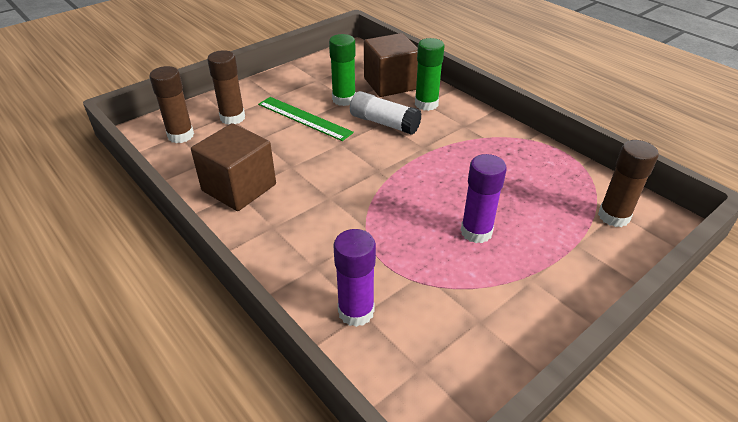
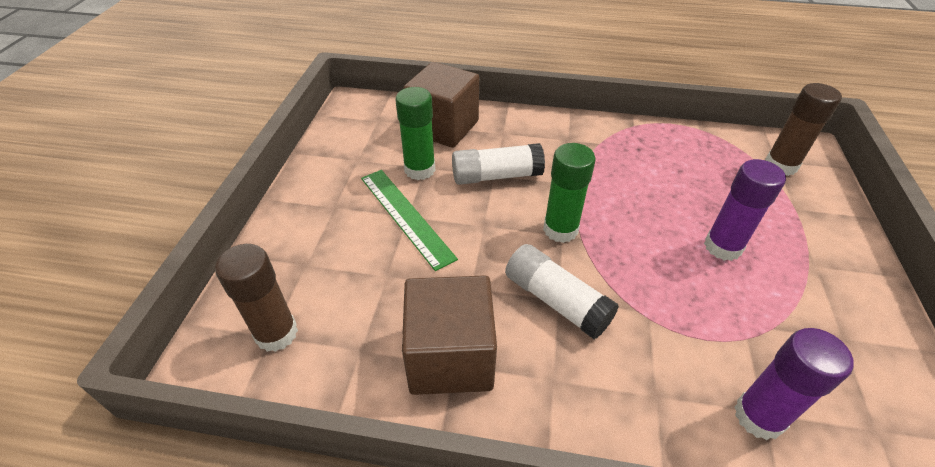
camera: 40 degrees left, 5 degrees up
brown glue stick [207,50,245,125] -> none
green ruler [258,97,354,141] -> green ruler turned 60 degrees clockwise [361,170,458,271]
green glue stick [415,38,445,111] -> green glue stick moved to [543,143,596,243]
none -> white glue stick [505,244,619,339]

